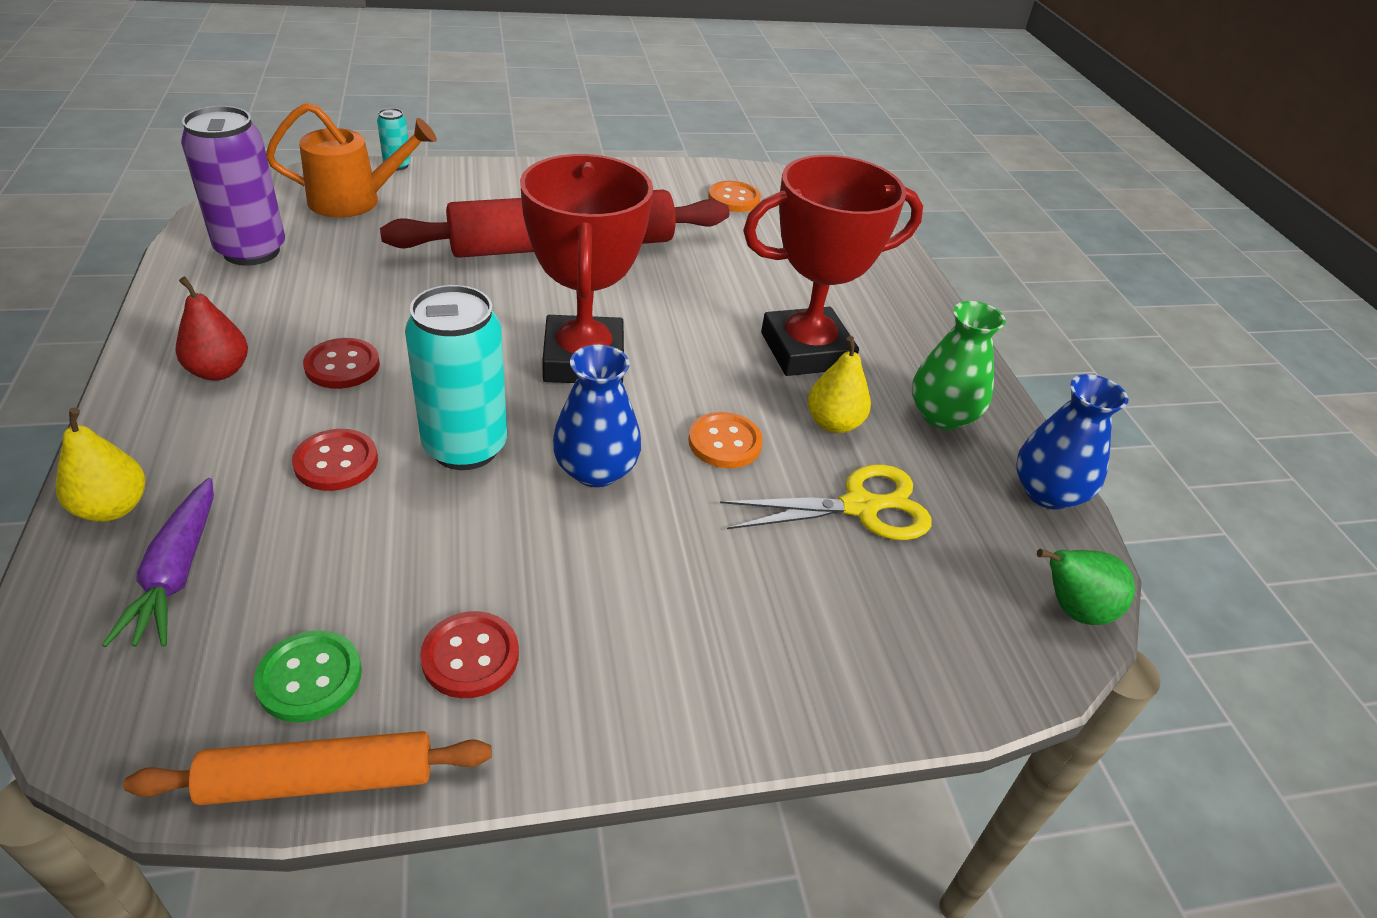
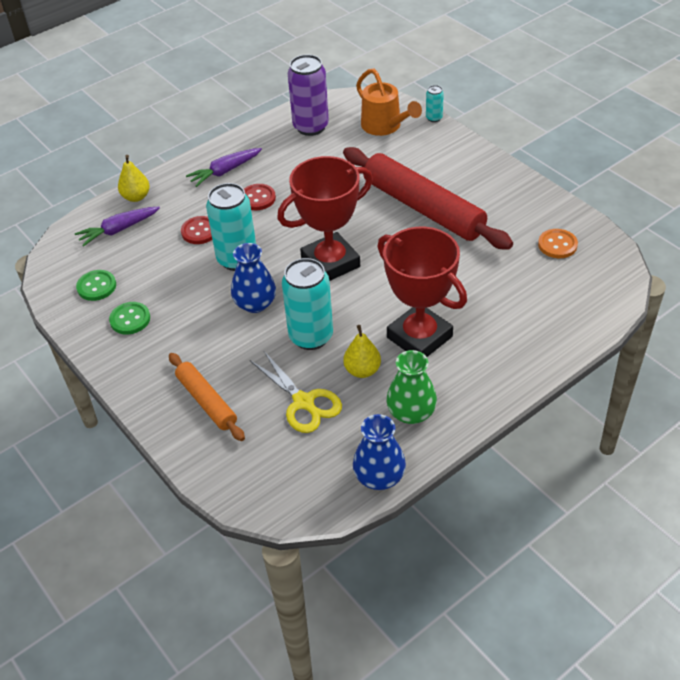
camera: 70 degrees right, 5 degrees up
orange rolling pin [124,731,492,805] -> orange rolling pin moved to [169,353,245,441]
red pear [175,277,248,381] -> purple carrot [186,148,262,187]
red button [420,611,519,698] -> green button [109,302,150,335]
orange button [688,412,763,468] -> turquoise can [282,258,333,350]
green pear [1037,549,1135,625] -> none

